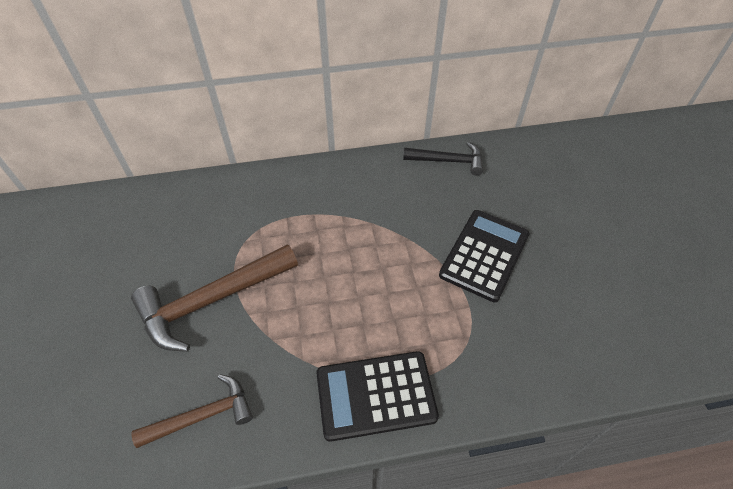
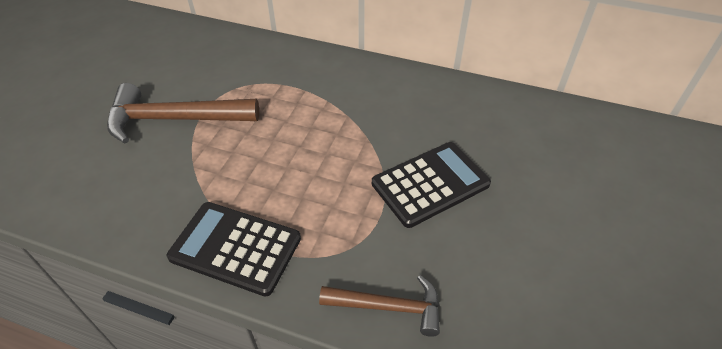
camera: 30 degrees right, 5 degrees down
brown hammer [131,374,253,448] -> brown hammer moved to [319,275,440,337]
black hammer [403,142,483,175] -> none

